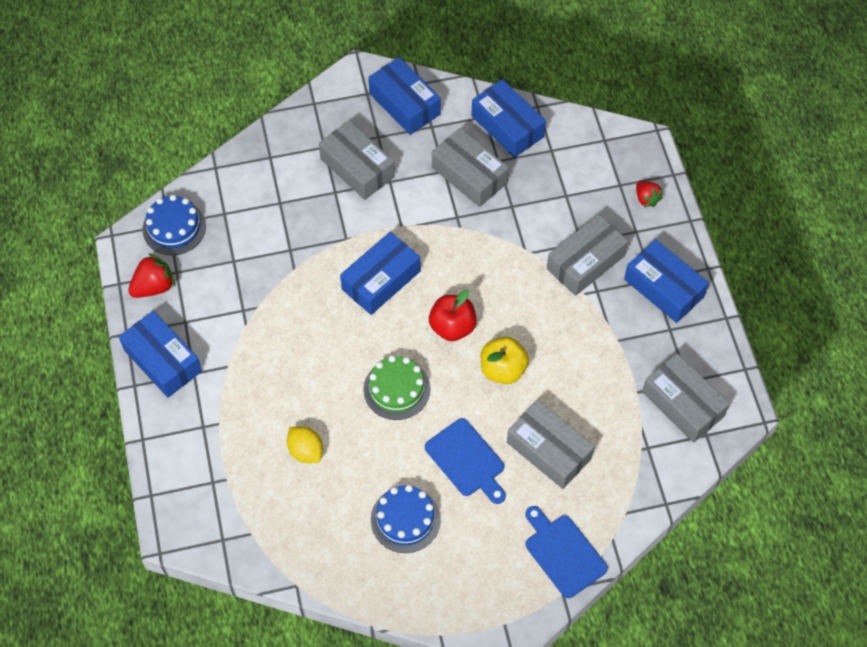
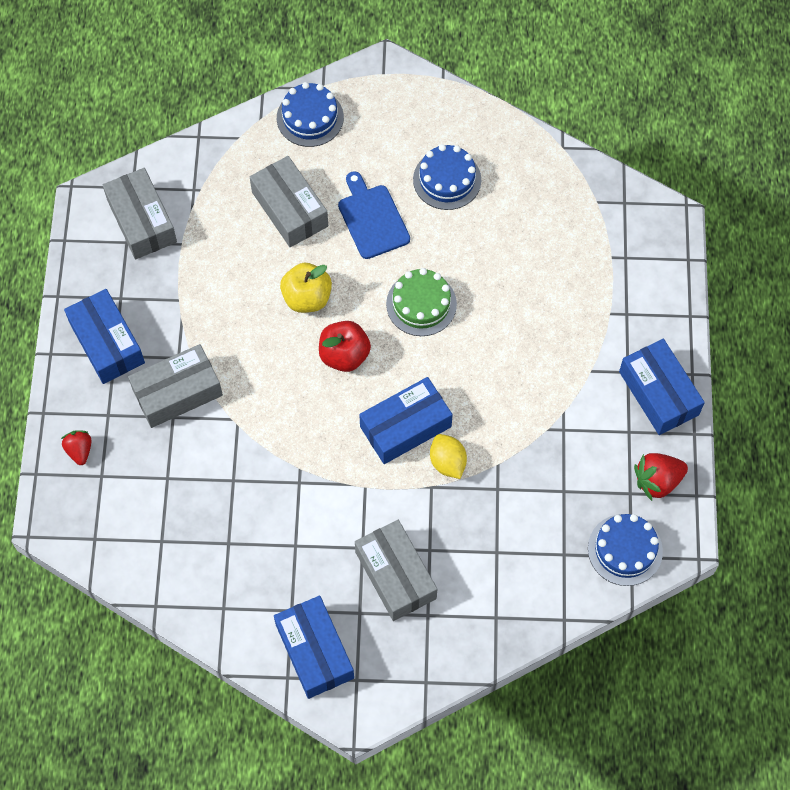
camera: 165 degrees left, 5 degrees up
yellow lemon [287,426,323,463] -> yellow lemon moved to [430,434,467,479]
grey box [432,128,509,207] -> none
blue box [471,79,546,158] -> none
blue cutting board [525,506,608,598] -> blue cake [277,82,344,147]

